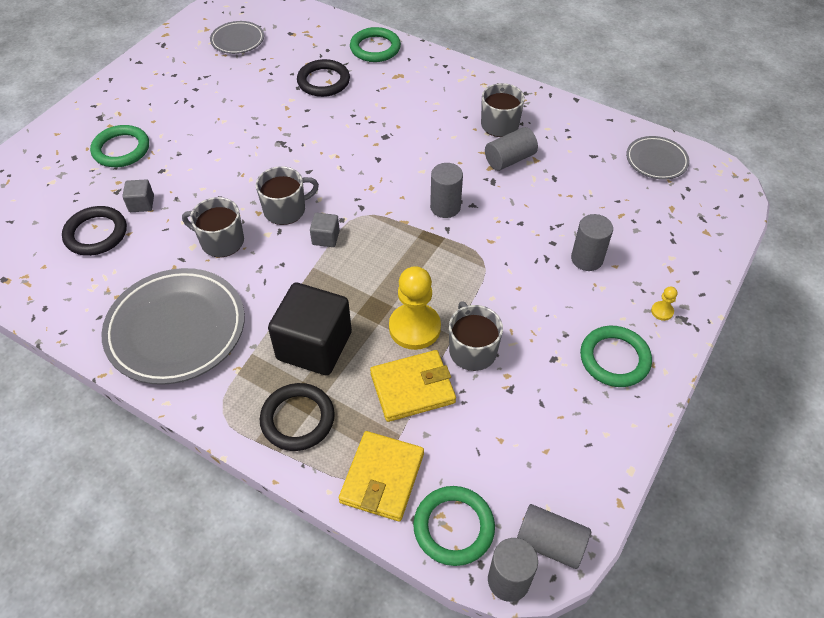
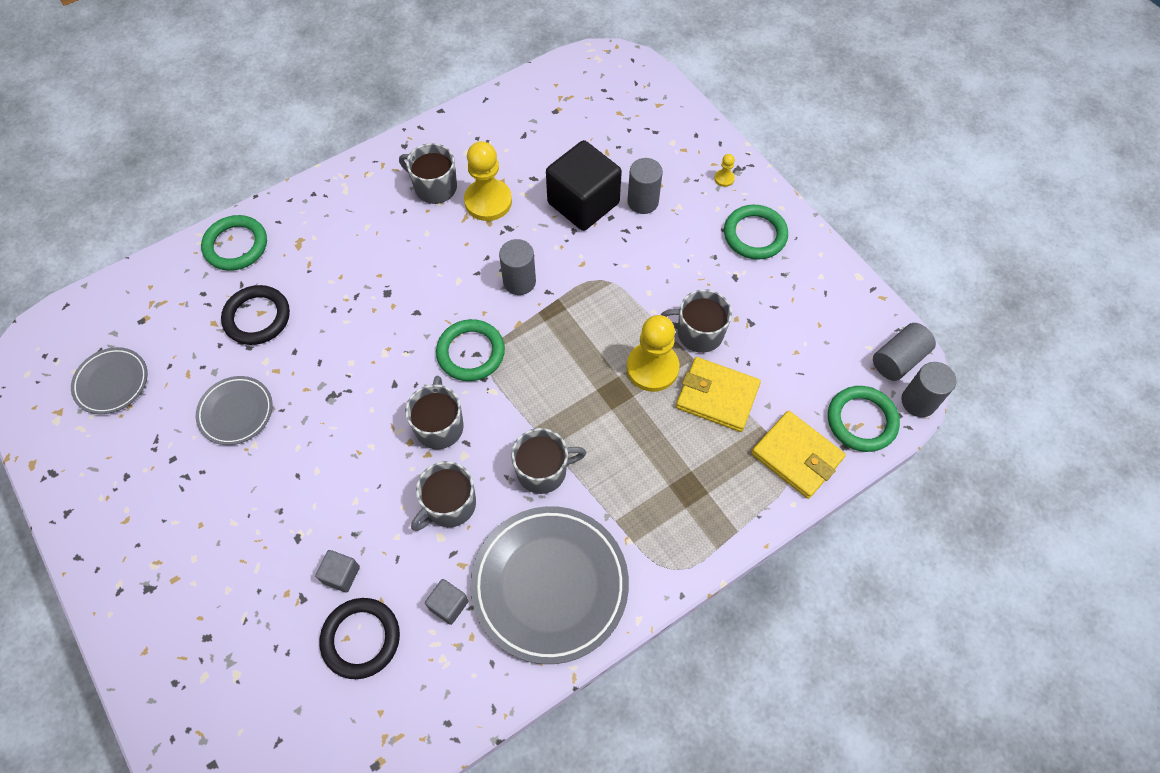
camera: 65 degrees left, 10 degrees up
green ring [90,125,149,167] -> green ring moved to [436,319,505,381]
black ring [260,383,335,451] -> none
black cube [268,282,352,375] -> black cube moved to [546,140,622,231]
grey cube [310,213,340,247] -> grey cube moved to [425,579,468,625]
yellow wallet [370,350,456,422] -> yellow wallet turned 75 degrees counterclockwise [676,357,761,432]
grey cylinder [485,127,538,171] -> yellow pawn [464,141,512,221]
grey plate [626,136,689,180] -> grey plate moved to [196,376,273,445]
none -> grey mug [511,428,586,494]

